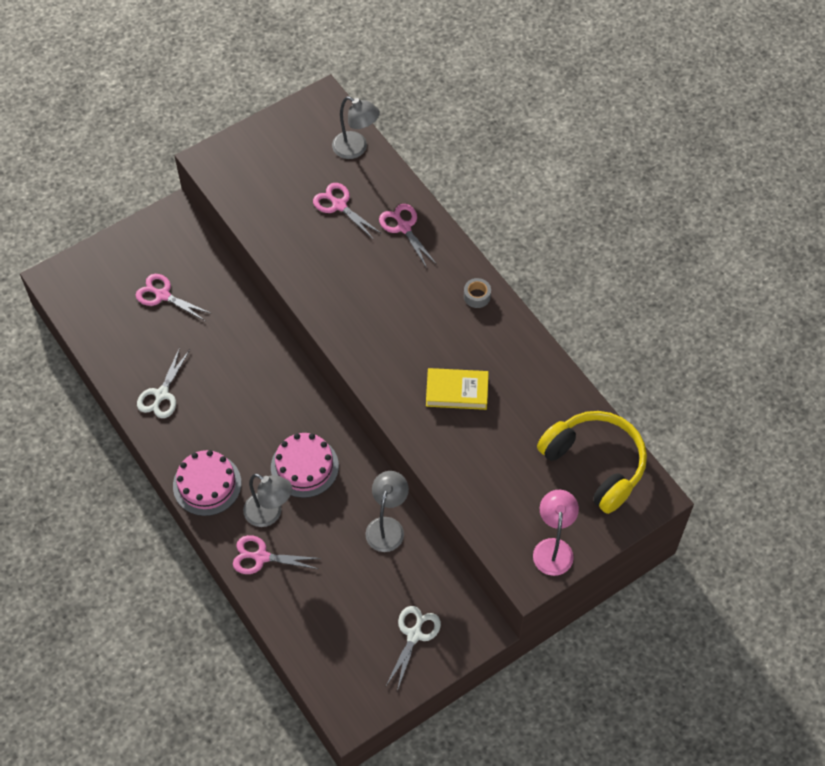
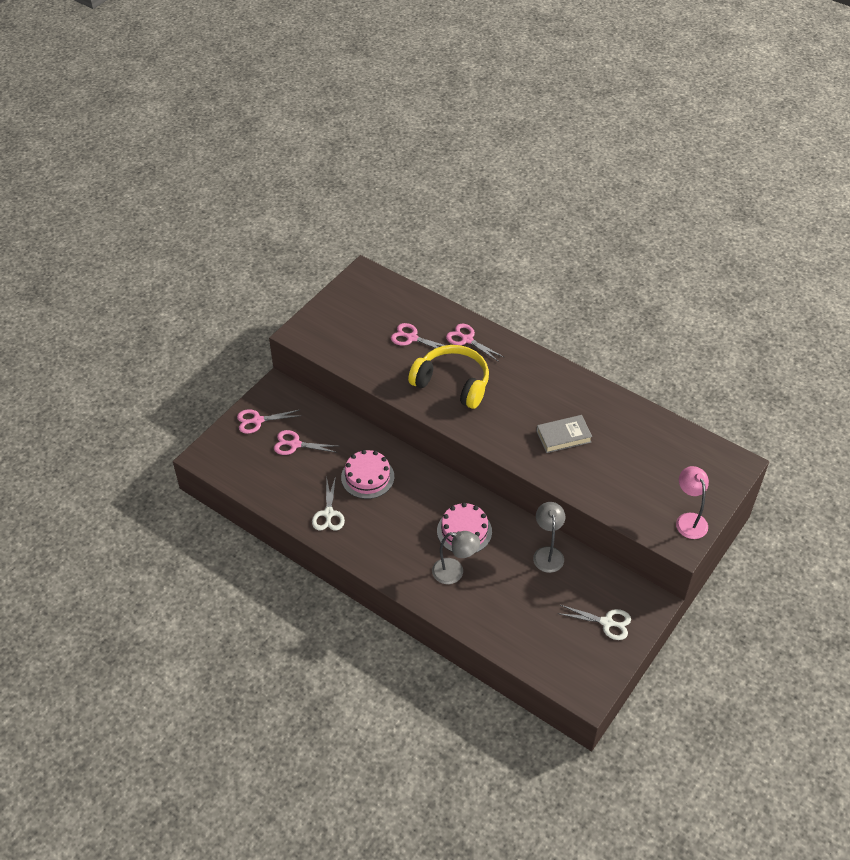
camera: 20 degrees left, 10 degrees down
pink cake [173,450,241,516] -> pink cake moved to [341,450,394,499]
pink scissors [233,535,321,574] -> pink scissors moved to [237,409,302,434]
grey lamp [332,96,380,159] -> none
white scissors [386,606,441,691] -> white scissors turned 105 degrees clockwise [558,605,631,640]
yellow book [426,368,489,410] -> grey book [536,415,592,453]
grey tape [464,278,491,308] -> none
yellow headphones [537,411,647,514] -> yellow headphones moved to [408,345,489,409]

